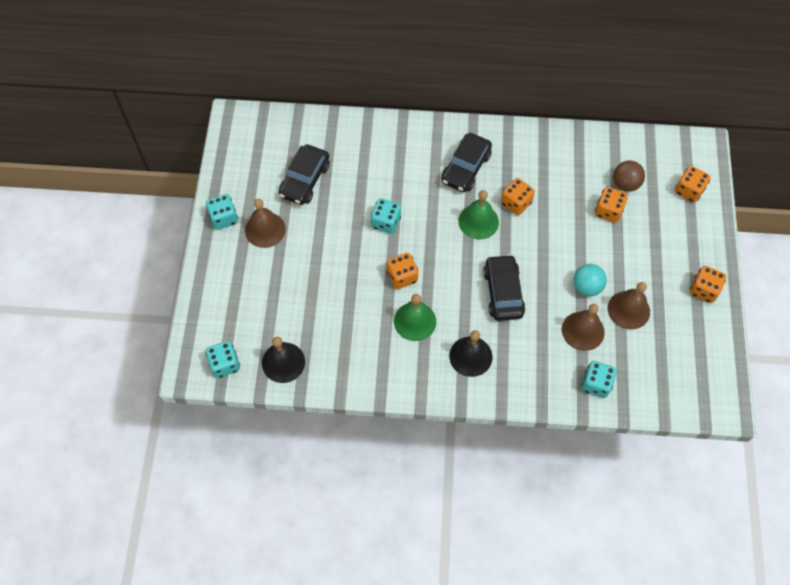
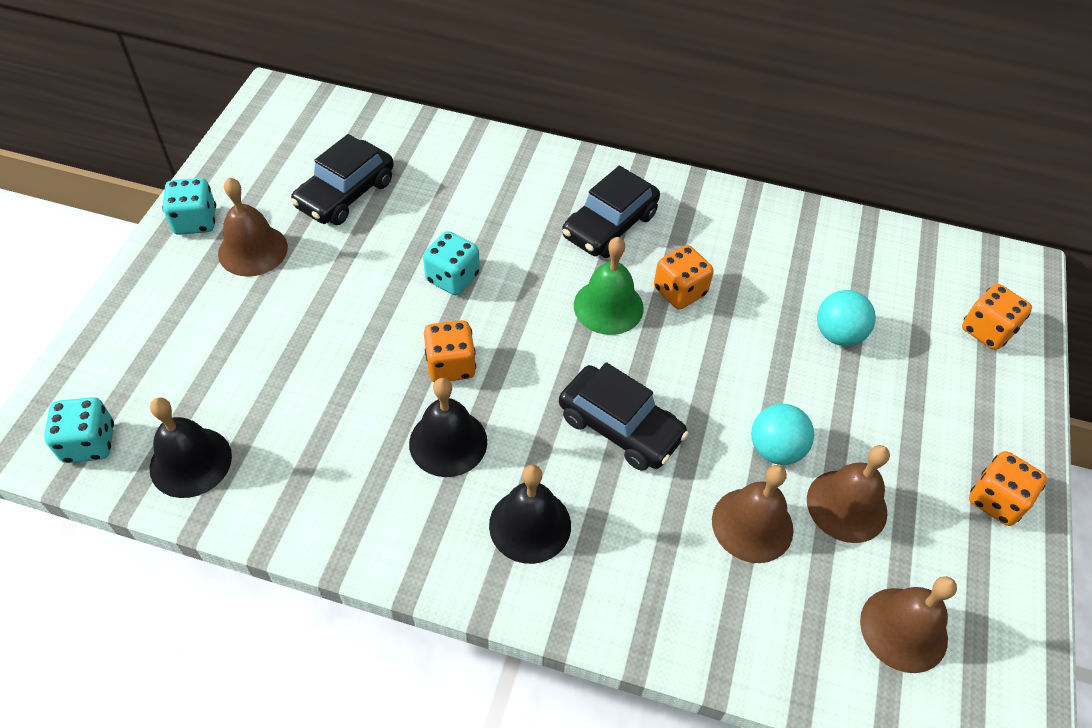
camera: 10 degrees right, 10 degrees down
green bell [394,294,436,341] -> black bell [409,378,487,477]
black car [483,254,525,321] -> black car turned 120 degrees clockwise [559,362,689,471]
turquoise dice [582,361,617,398] -> none
orange dice [595,187,628,223] -> turquoise ball [817,290,876,346]
brown ball [613,161,645,192] -> none
none -> brown bell [860,576,957,673]

